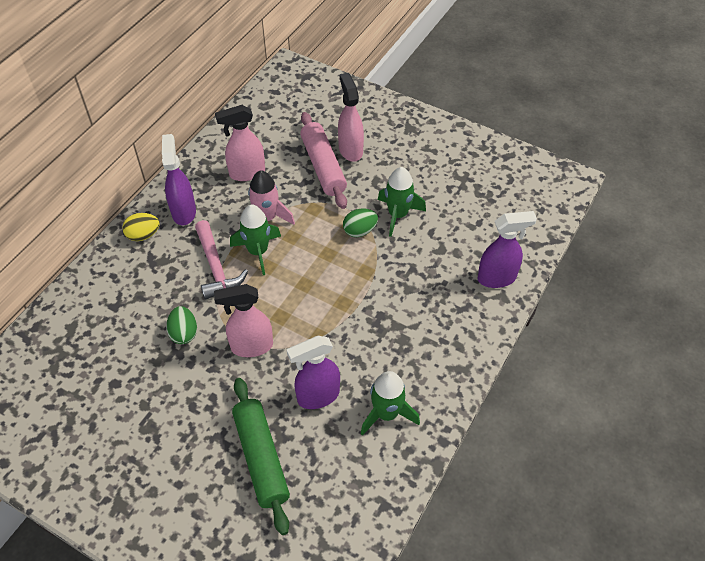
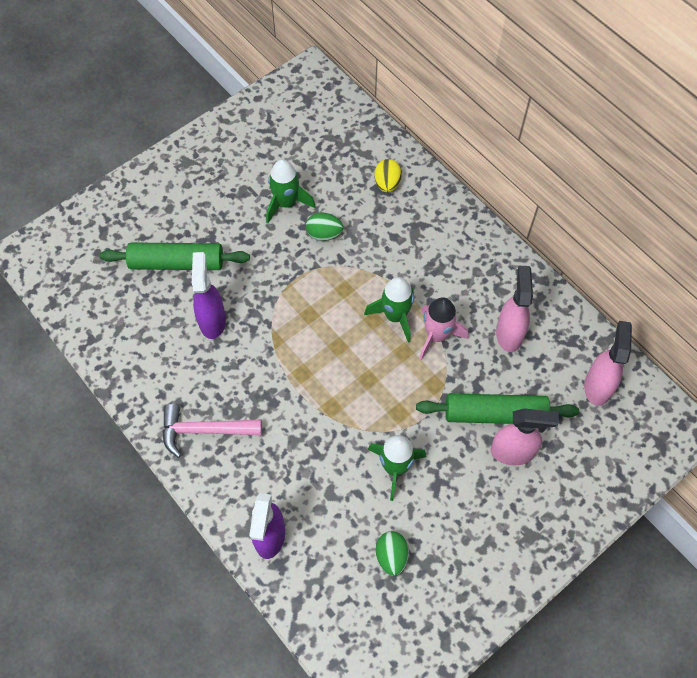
camera: 110 degrees right, 10 degrees up
yellow egg [122,213,160,241] -> yellow egg moved to [374,159,402,192]
purple spray bottle [162,134,196,225] -> none
pink hammer [195,220,248,300] -> pink hammer moved to [162,404,262,458]
pink spray bottle [214,284,273,357] -> pink spray bottle moved to [584,321,632,406]
pink rolling pin [300,112,347,209] -> green rolling pin [416,393,579,424]
green egg [343,208,378,237] -> green egg moved to [376,531,409,576]
green rocket [361,371,420,436] -> green rocket moved to [266,159,316,223]

